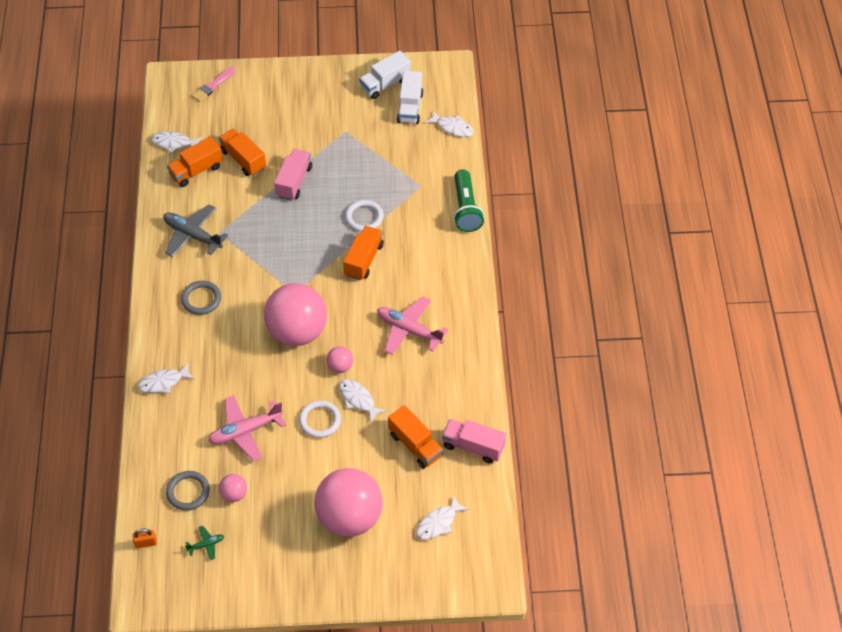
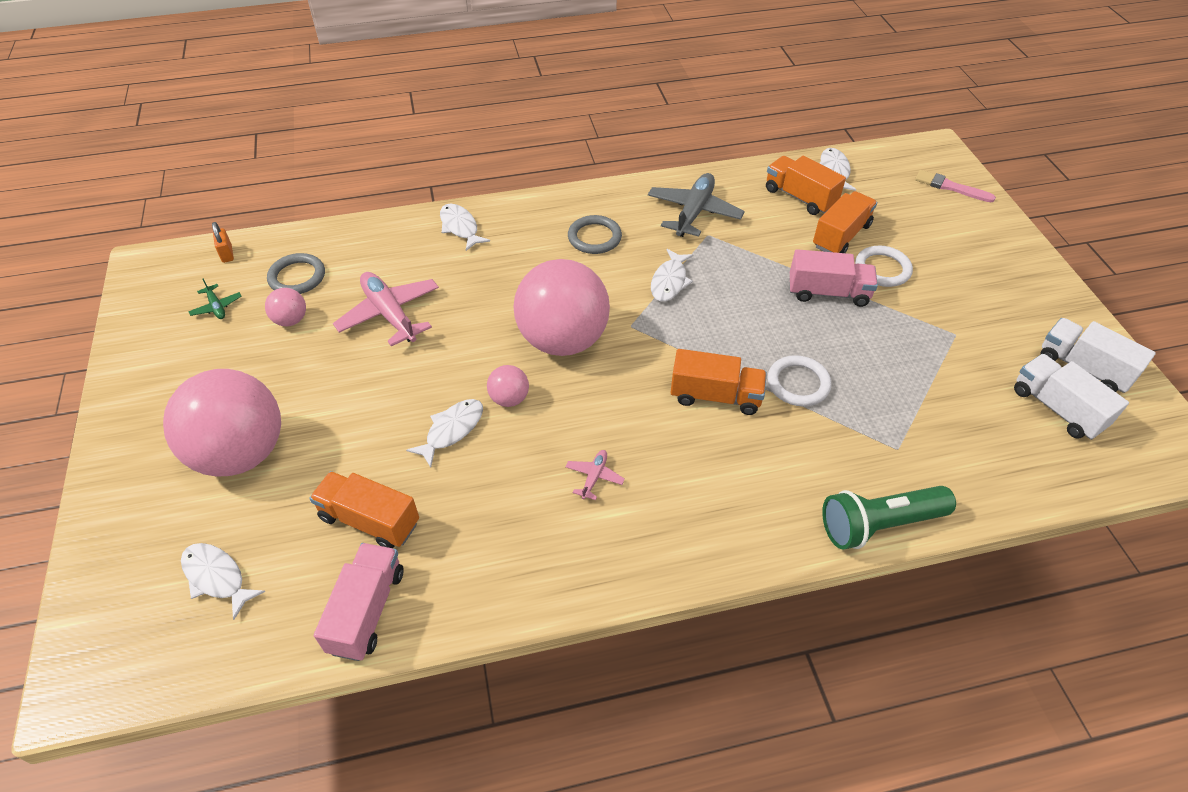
camera: 80 degrees right, 5 degrees down
white ring [299,400,341,438] -> white ring moved to [855,246,913,287]
pink plane [377,297,448,355] -> pink plane [565,450,625,500], size x0.47
orange truck [388,405,443,469] -> orange truck turned 75 degrees clockwise [309,471,419,548]
white truck [397,71,423,124] -> white truck turned 60 degrees clockwise [1014,354,1129,440]
white fish [425,111,474,137] -> white fish moved to [651,249,693,302]

